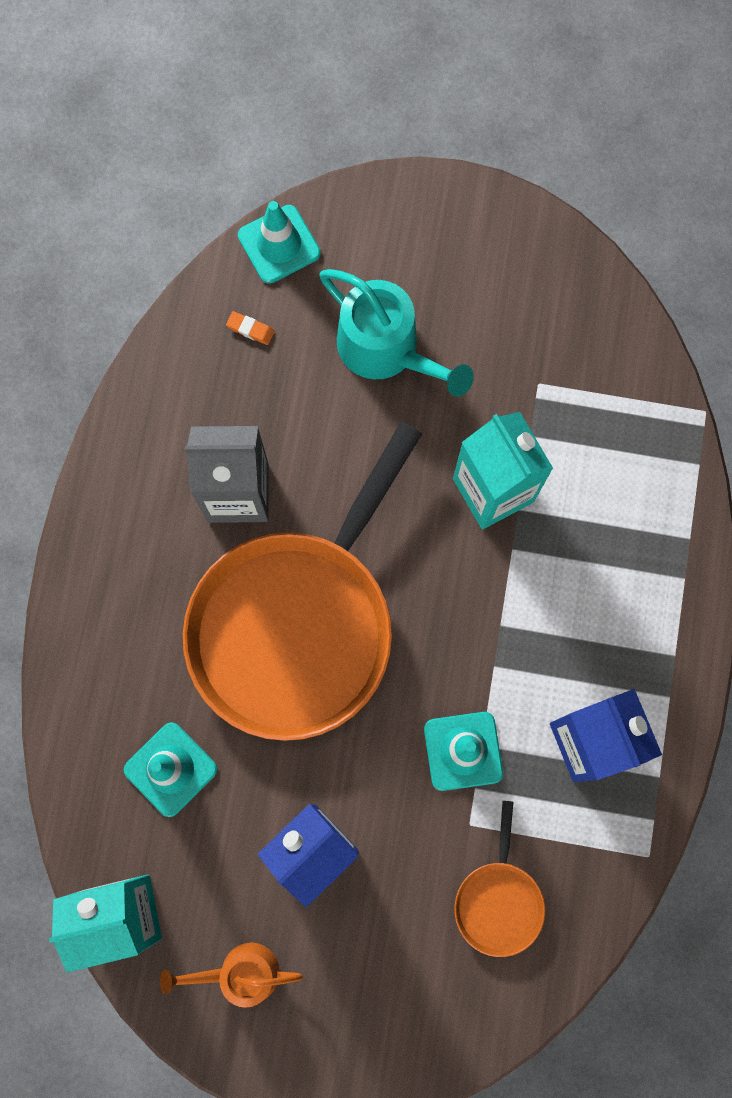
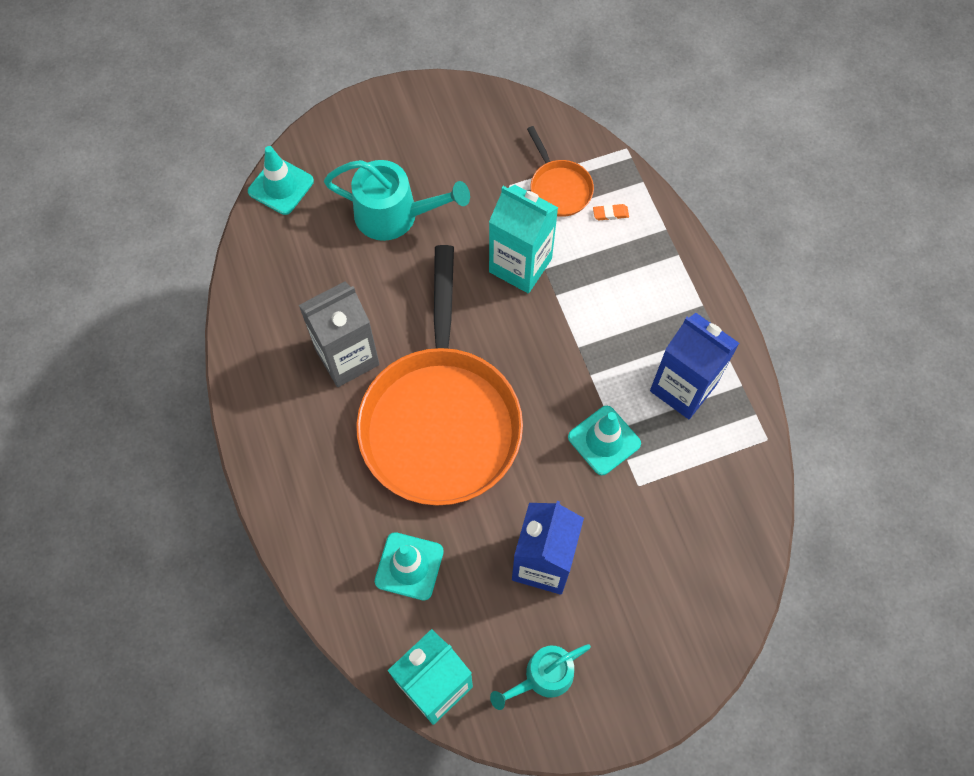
camera: 30 degrees left, 10 degrees down
orange watering can [160,942,303,1008] -> turquoise watering can [490,644,591,710]
orange eraser [226,311,275,345] -> orange eraser moved to [593,204,629,220]
orange pan [454,801,545,957] -> orange pan moved to [527,126,594,217]

